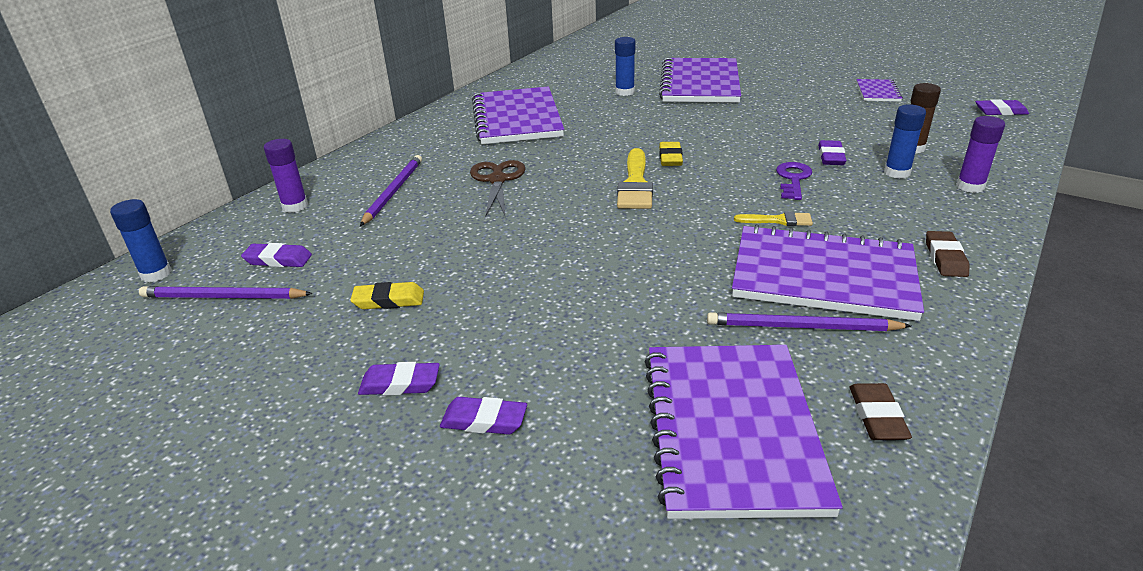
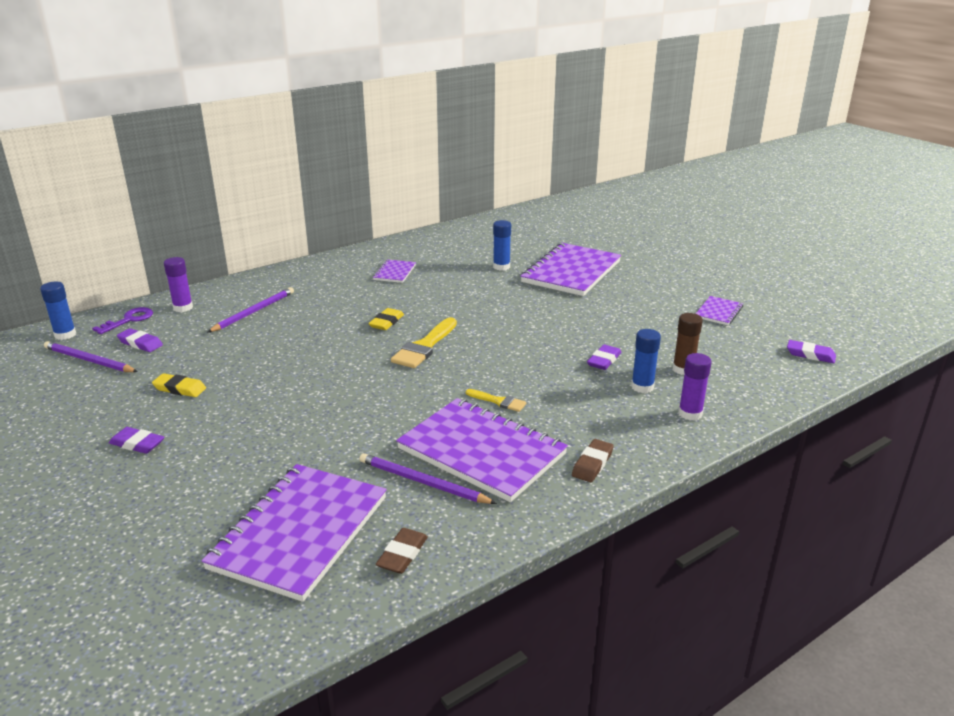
camera: 20 degrees right, 5 degrees down
purple eraser [440,397,527,435] -> none
brown scissors [470,160,525,216] -> none
purple notebook [472,86,564,144] -> purple notebook [373,259,416,283], size x0.46
yellow eraser [659,142,683,166] -> yellow eraser moved to [368,308,404,330]
purple key [776,162,812,200] -> purple key moved to [92,307,153,334]

